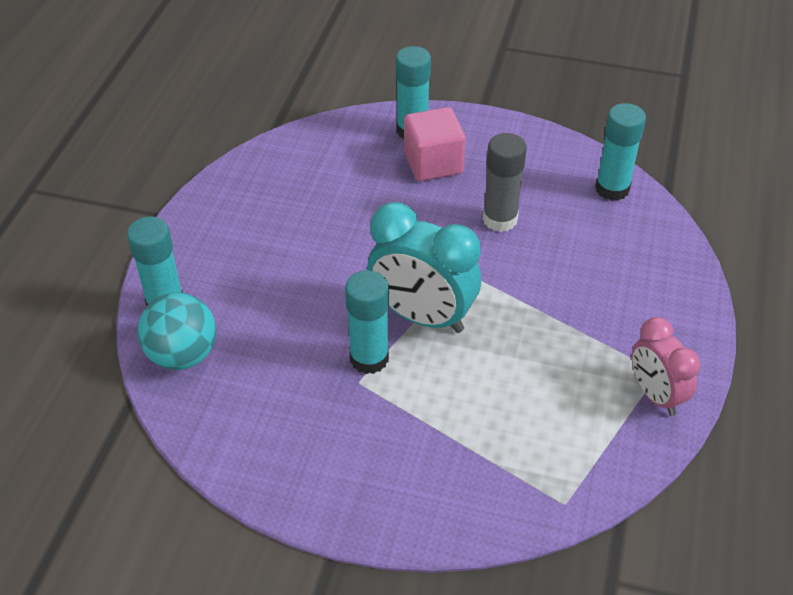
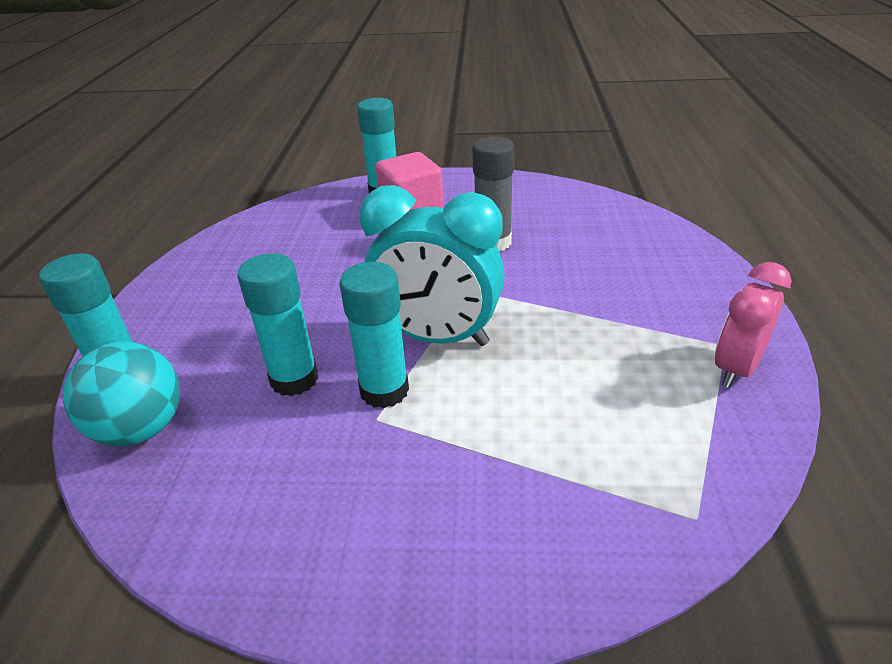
camera: 10 degrees left, 10 degrees down
turquoise glue stick [595,103,646,201] -> turquoise glue stick moved to [237,253,318,396]
pink clock [632,317,701,416] -> pink clock turned 75 degrees clockwise [715,262,792,388]

